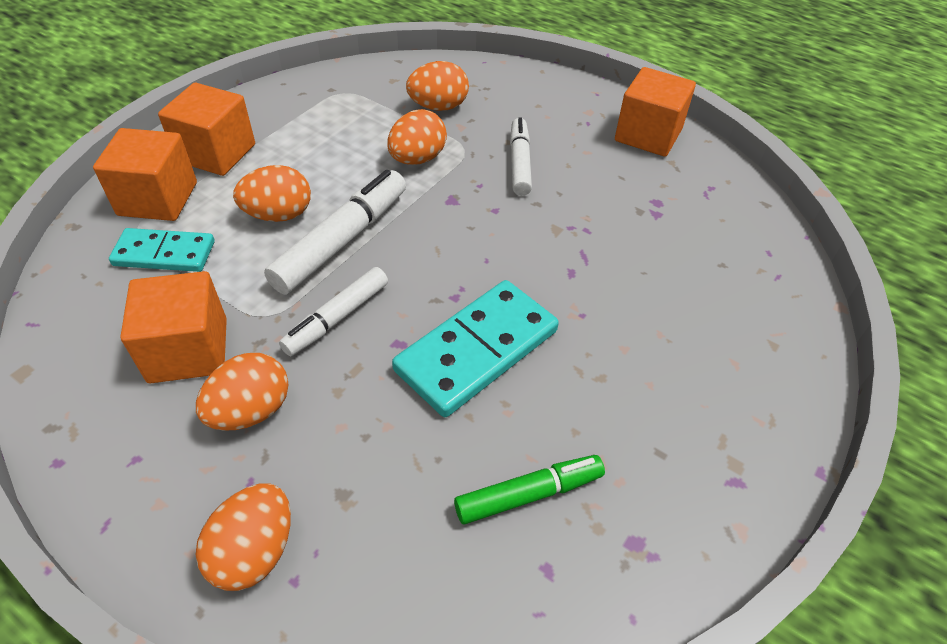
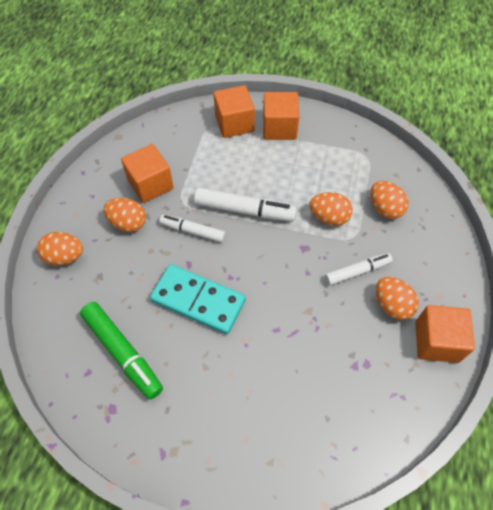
camera: 70 degrees right, 10 degrees up
turquoise domino [109,228,215,272] -> none
orange egg [233,165,311,222] -> orange egg moved to [376,277,419,320]
green marker [454,455,605,524] -> green marker [80,302,163,400], size x1.54

